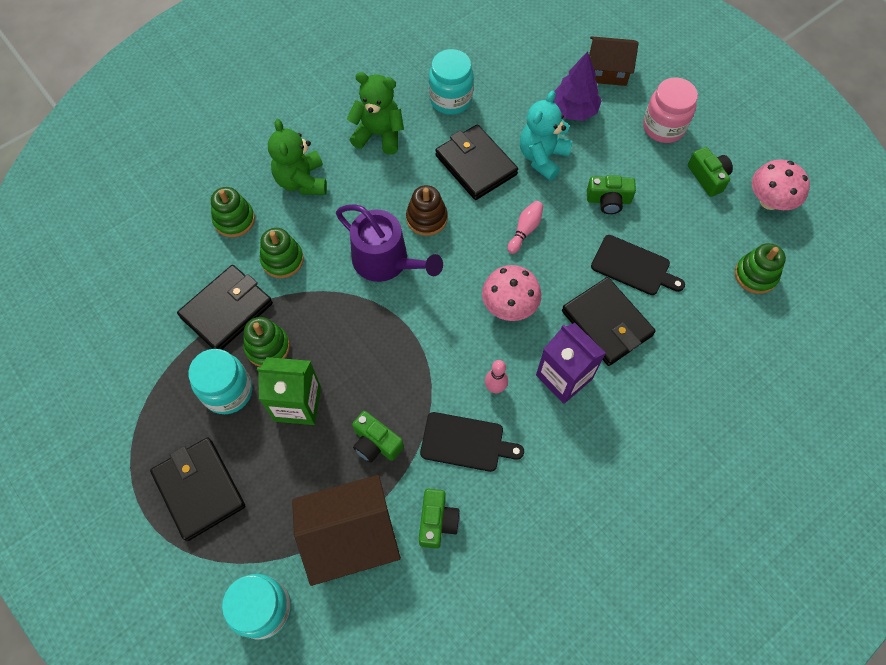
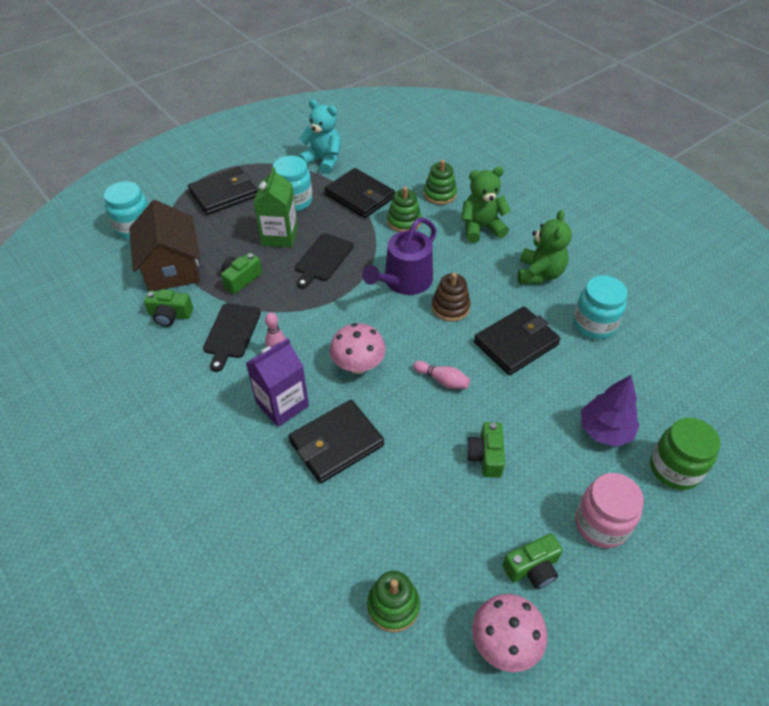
camera: 90 degrees right, 15 degrees down
green stacking toy [243,317,290,367] -> none
turquoise teddy bear [520,91,572,181] -> turquoise teddy bear moved to [298,99,341,174]
brown house [589,36,639,86] -> green jar [650,418,720,490]
black cutting board [591,235,685,295] -> black cutting board moved to [295,233,354,289]

